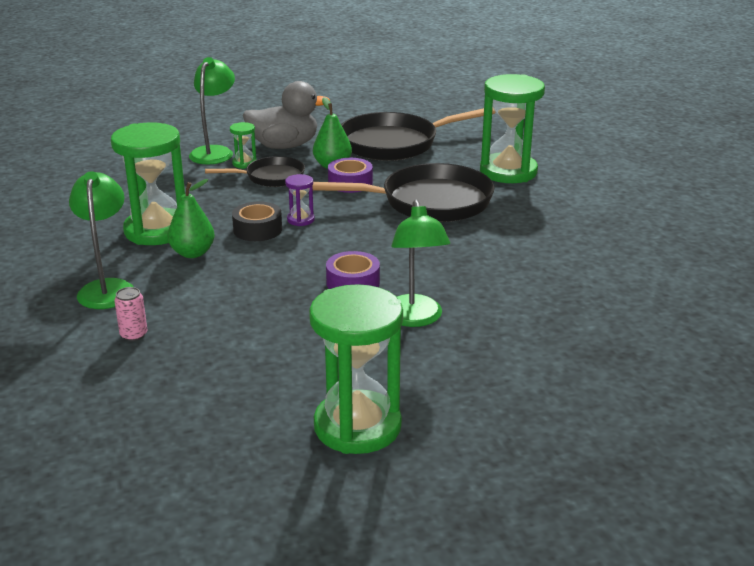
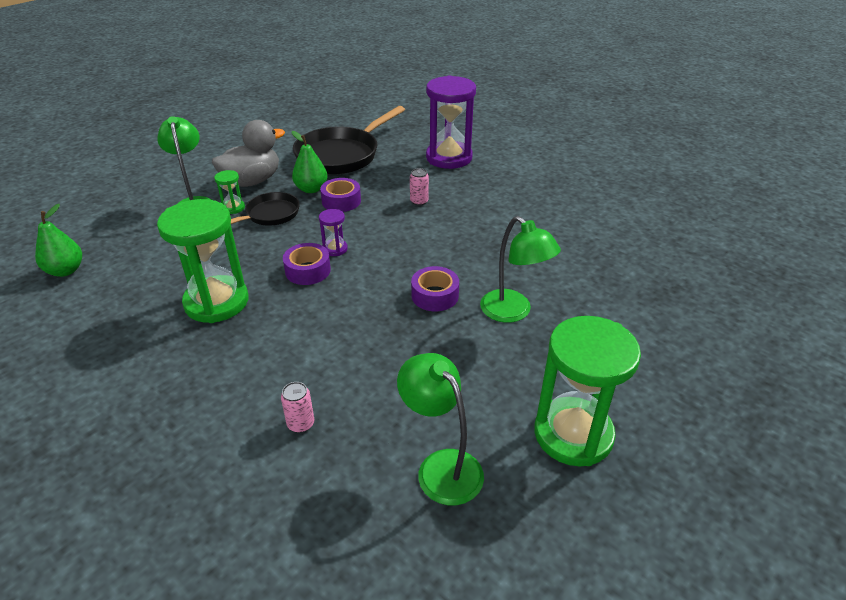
camera: 30 degrees left, 10 degrees up
green lamp [69,171,134,309] -> green lamp moved to [397,353,484,505]
green pear [167,179,215,258] -> green pear moved to [35,204,82,277]
black tape [232,201,282,241] -> purple tape [283,243,331,285]
black pan [312,163,494,222] -> pink can [410,168,429,206]
green hourglass [480,74,545,183] -> purple hourglass [426,75,476,169]

